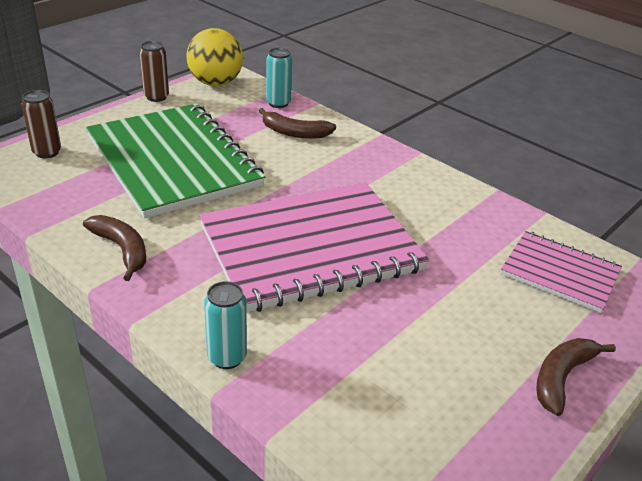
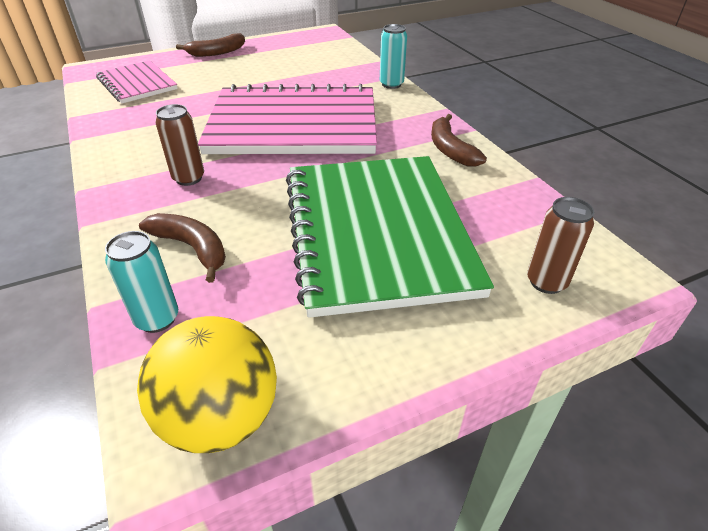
camera: 155 degrees left, 5 degrees up
brown can [139,41,169,102] -> brown can moved to [155,104,204,186]

